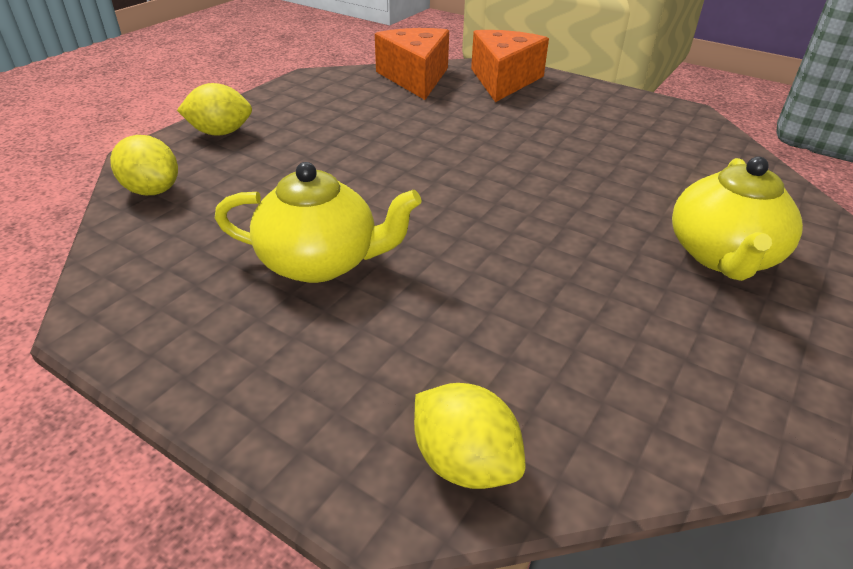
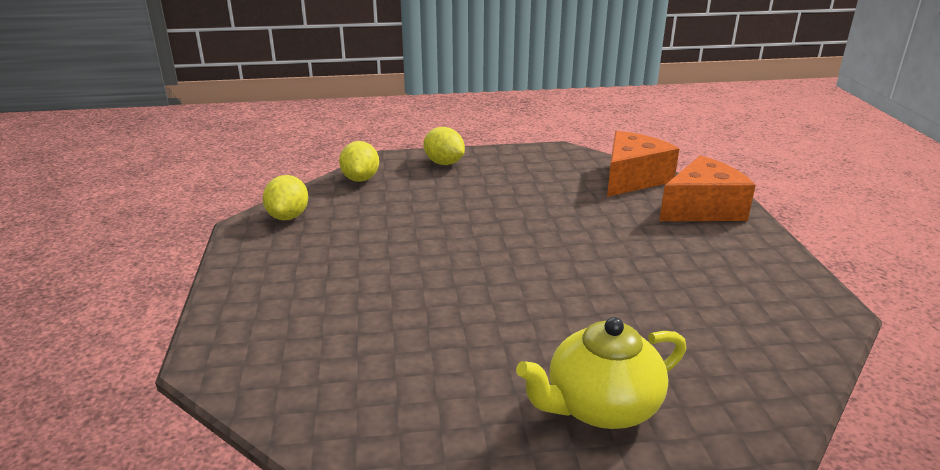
camera: 50 degrees right, 10 degrees down
yellow teapot [215,162,422,283] -> none
yellow lemon [414,383,525,489] -> yellow lemon moved to [263,175,308,220]

